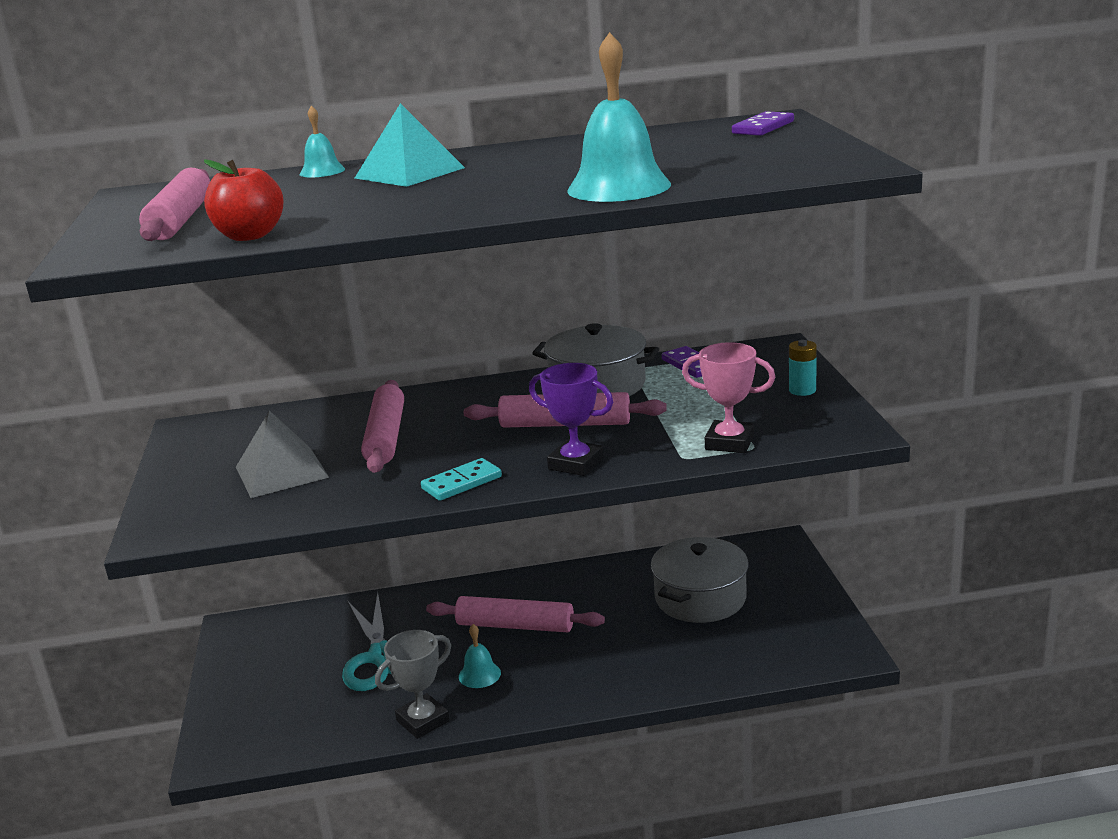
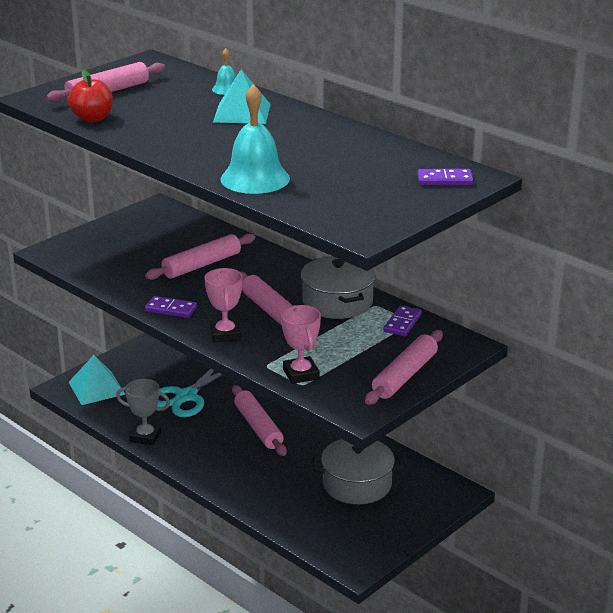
camera: 50 degrees right, 5 degrees up
grey pyramid [236,410,329,498] -> none
turquoise domino [421,458,502,501] -> purple domino [145,296,197,318]
turquoise bell [459,624,501,688] -> none
purple trophy [529,363,613,476] -> pink trophy [205,268,243,342]
turquoise battery [789,340,817,396] -> pink rolling pin [365,330,443,405]
none -> turquoise pyramid [69,355,126,405]

